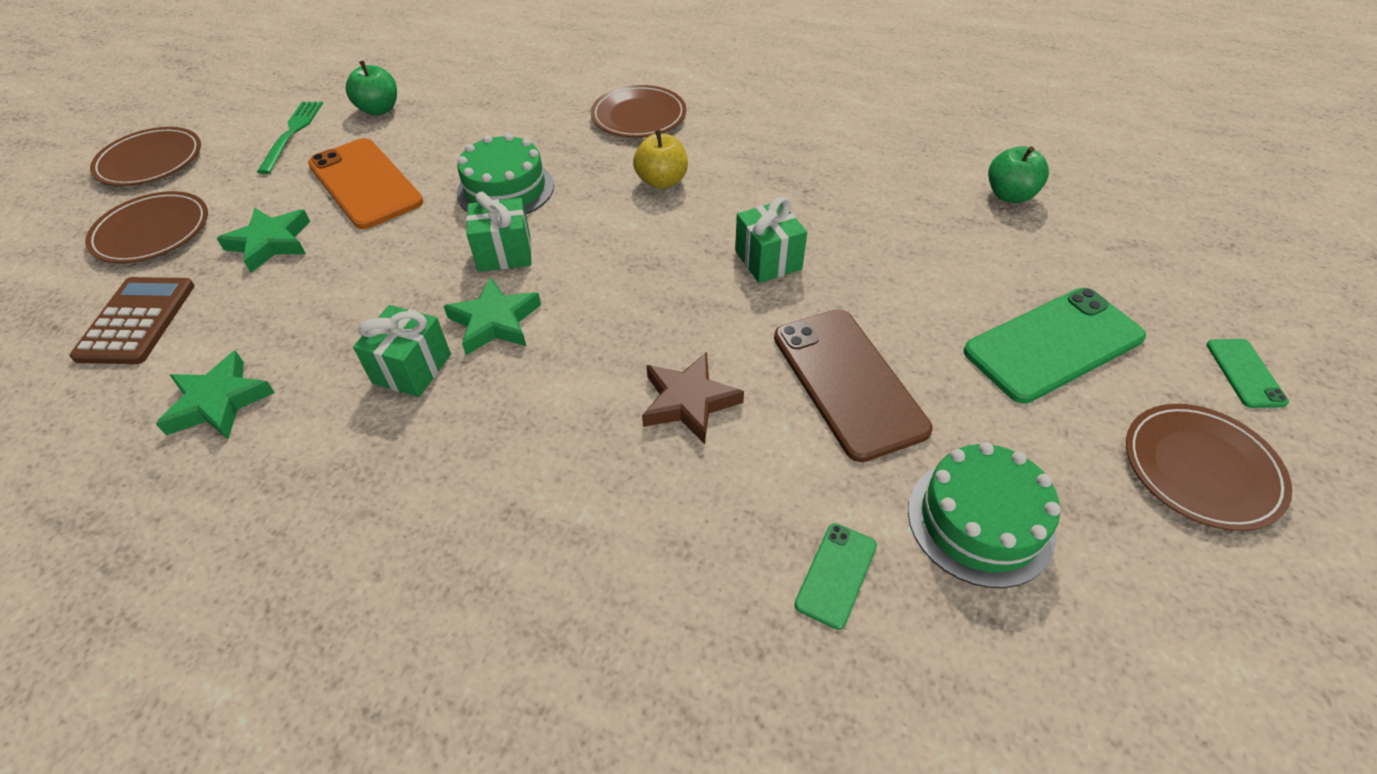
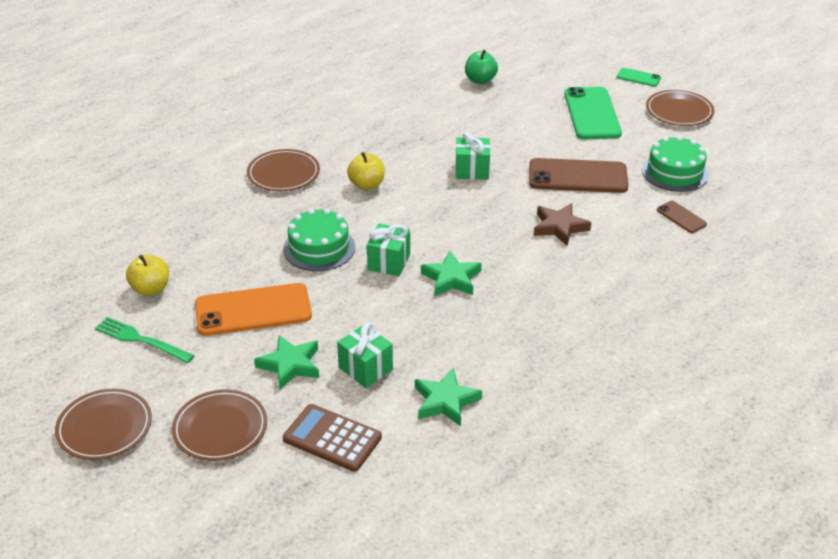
camera: 65 degrees left, 10 degrees down
green apple [346,61,397,116] -> yellow apple [126,254,169,296]
green gift [353,305,451,397] -> green gift moved to [337,322,393,388]
green phone [794,523,877,630] -> brown phone [657,201,707,233]

